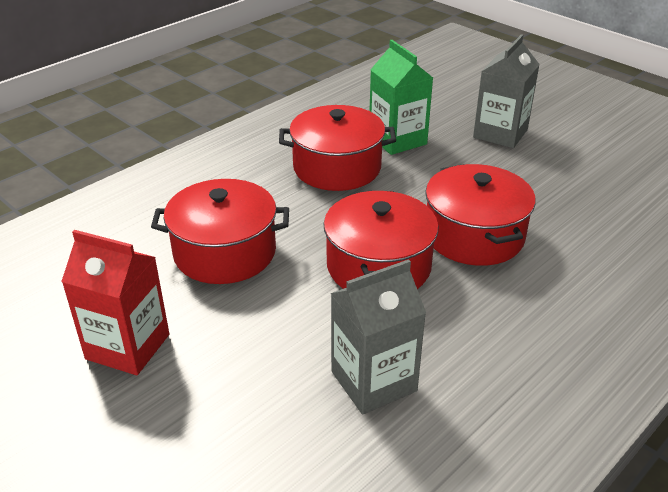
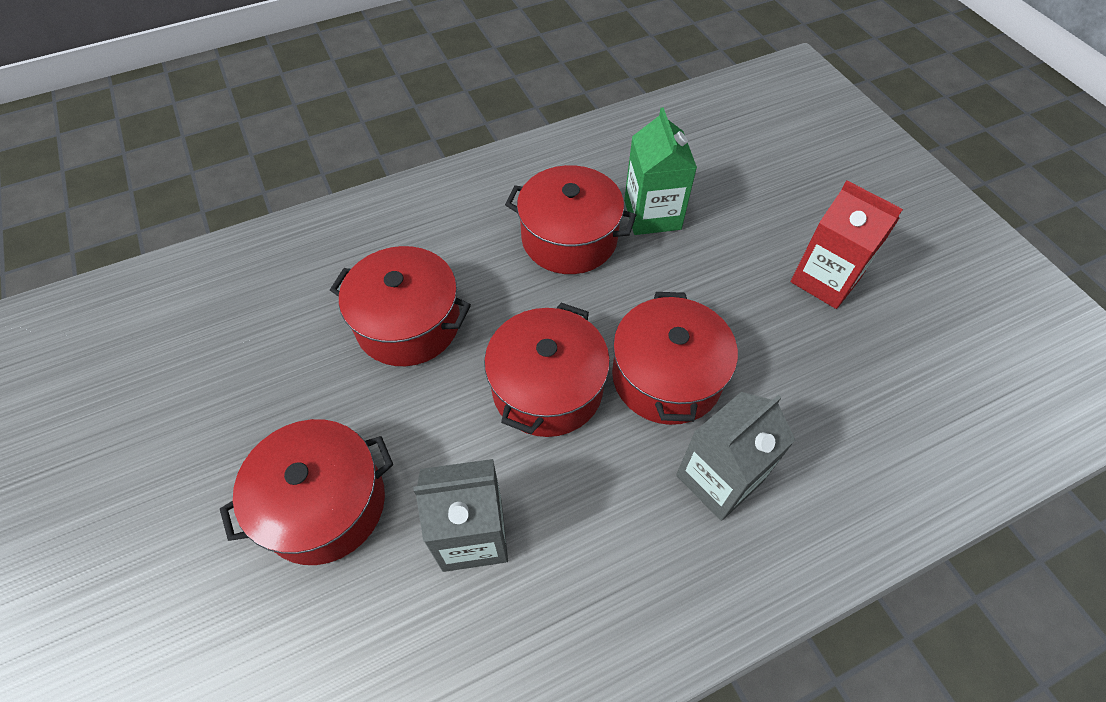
camera: 20 degrees right, 20 degrees up
red carton [61,230,169,375] -> red carton moved to [791,181,903,309]
grey carton [473,34,540,148] -> grey carton moved to [676,392,795,521]
none -> red pot [220,419,393,565]

